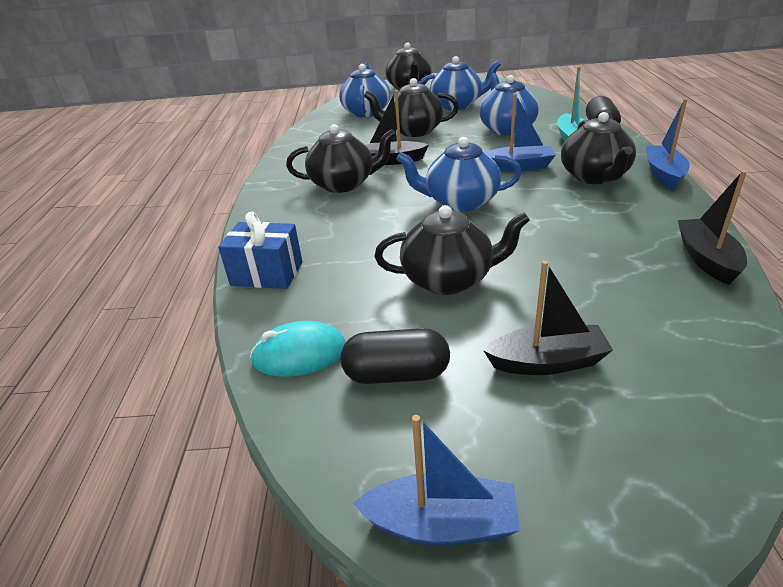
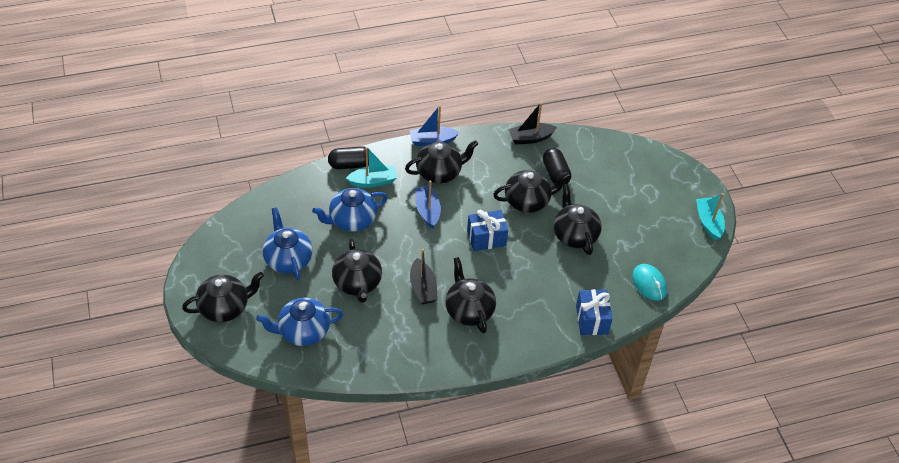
camera: 110 degrees left, 15 degrees up
black capsule [341,328,450,384] -> black capsule moved to [543,148,571,184]
blue boat [353,415,520,546] -> turquoise boat [696,193,725,241]
blue teapot [396,137,521,212] -> blue gift [467,210,508,251]
black boat [483,261,613,375] -> none
none -> black teapot [493,170,570,213]

